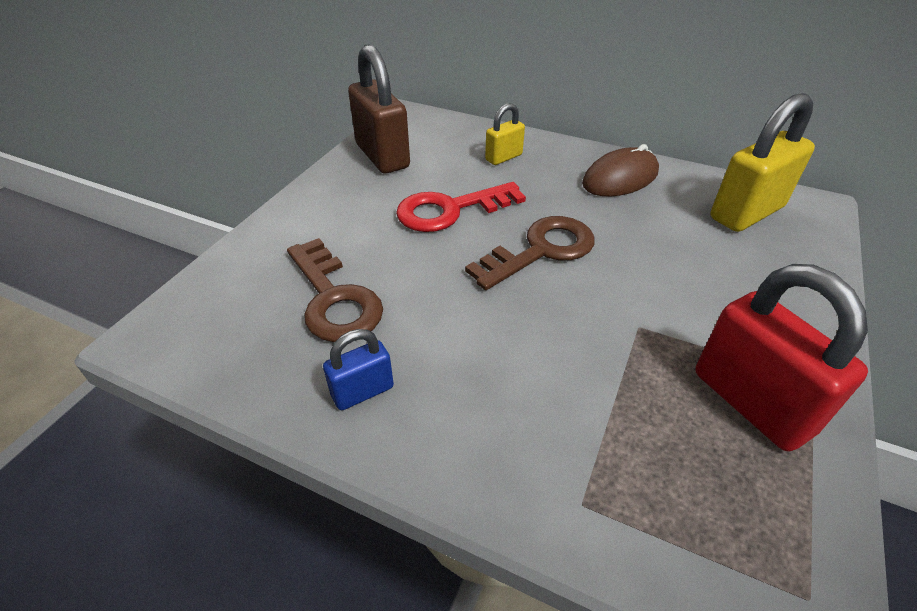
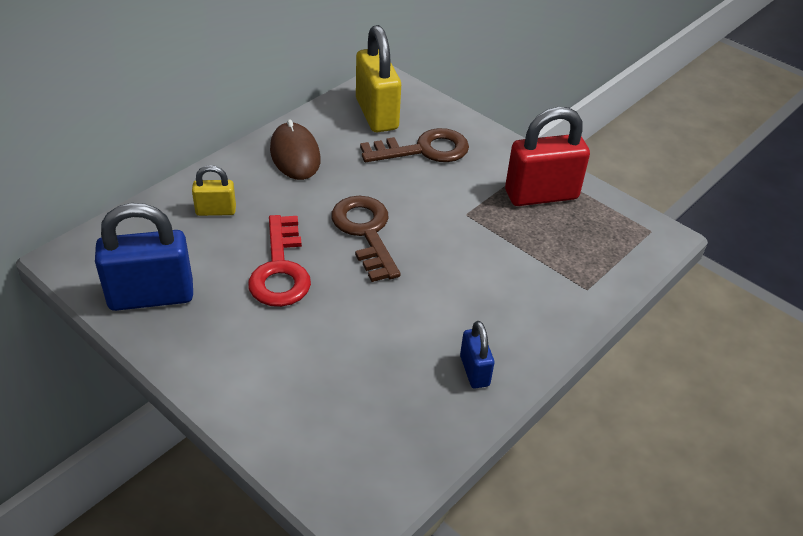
camera: 75 degrees left, 0 degrees up
brown key [287,238,383,342] -> brown key moved to [360,128,469,162]
brown padlock [348,44,410,174] -> blue padlock [95,203,193,311]
yellow padlock [485,103,525,165] -> yellow padlock turned 75 degrees counterclockwise [192,165,236,216]

